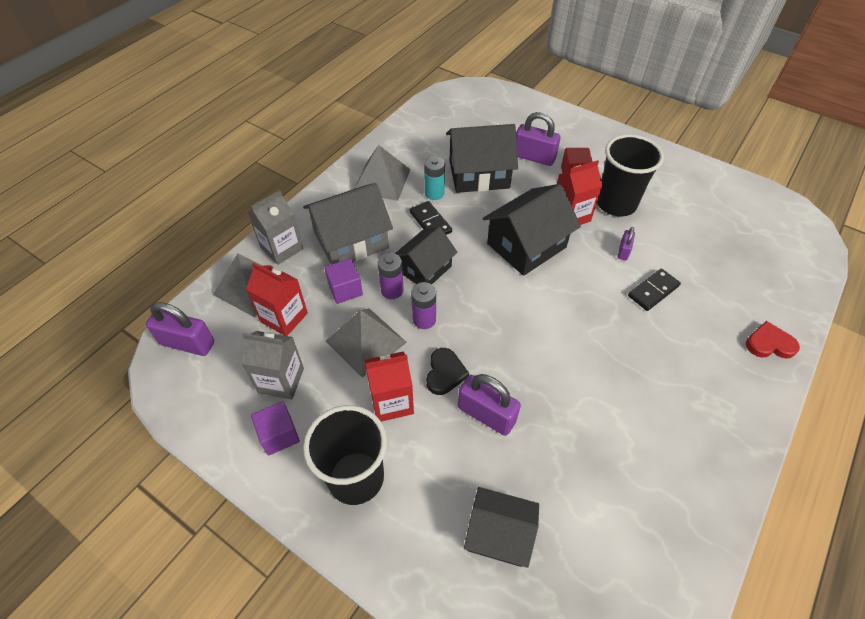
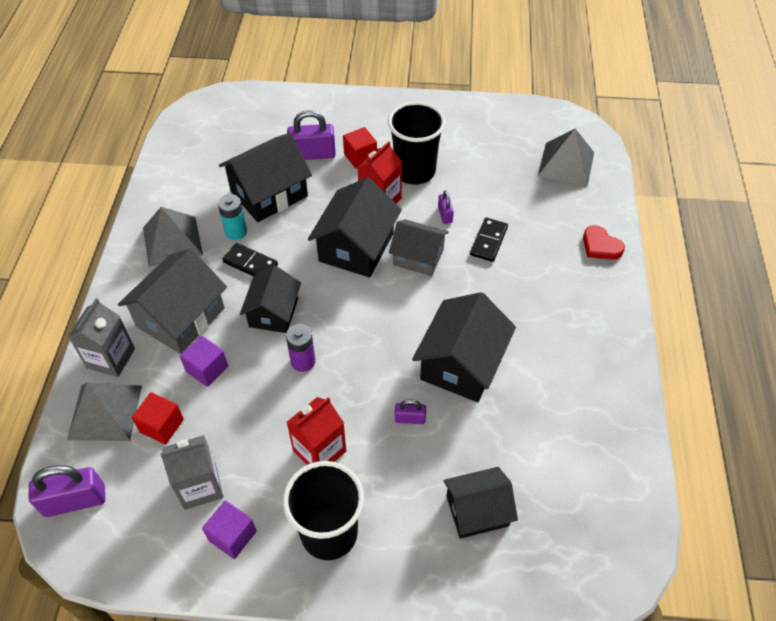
camera: 30 degrees left, 0 degrees up
red carton [246,262,308,336] -> red cube [132,392,184,445]
grey pyramid [326,308,407,378] -> grey pyramid moved to [538,128,594,186]
purple battery [378,253,404,299] -> none
black heart [426,348,469,395] -> none
purple padlock [458,374,521,436] -> purple padlock [395,399,426,424], size x0.53
red heart [746,321,800,359] -> red heart turned 105 degrees counterclockwise [583,225,625,260]
none -> grey house [389,219,449,276]
none -> black house [412,292,516,402]

